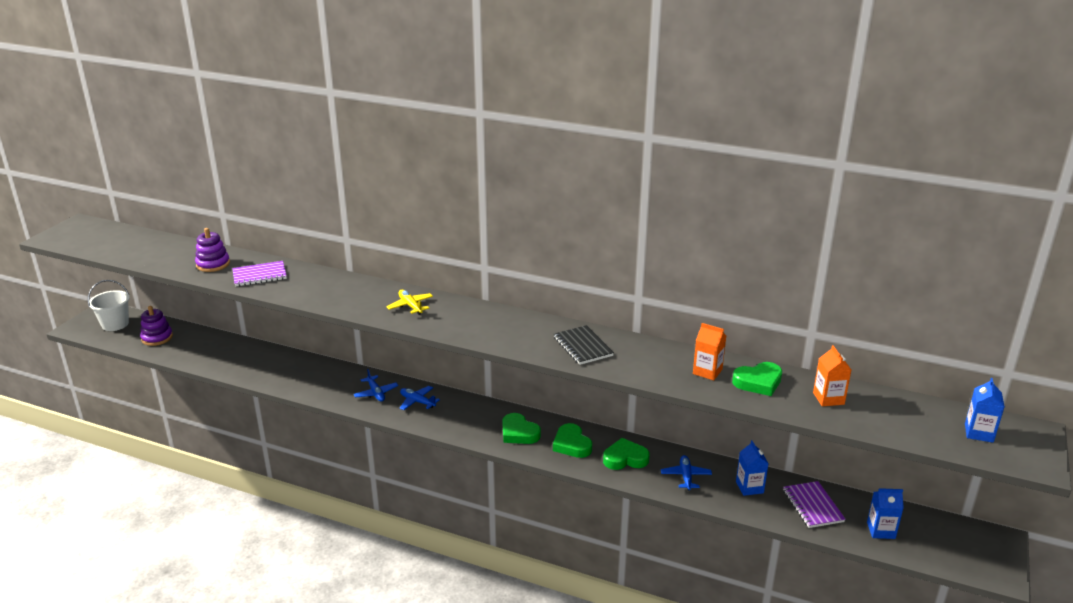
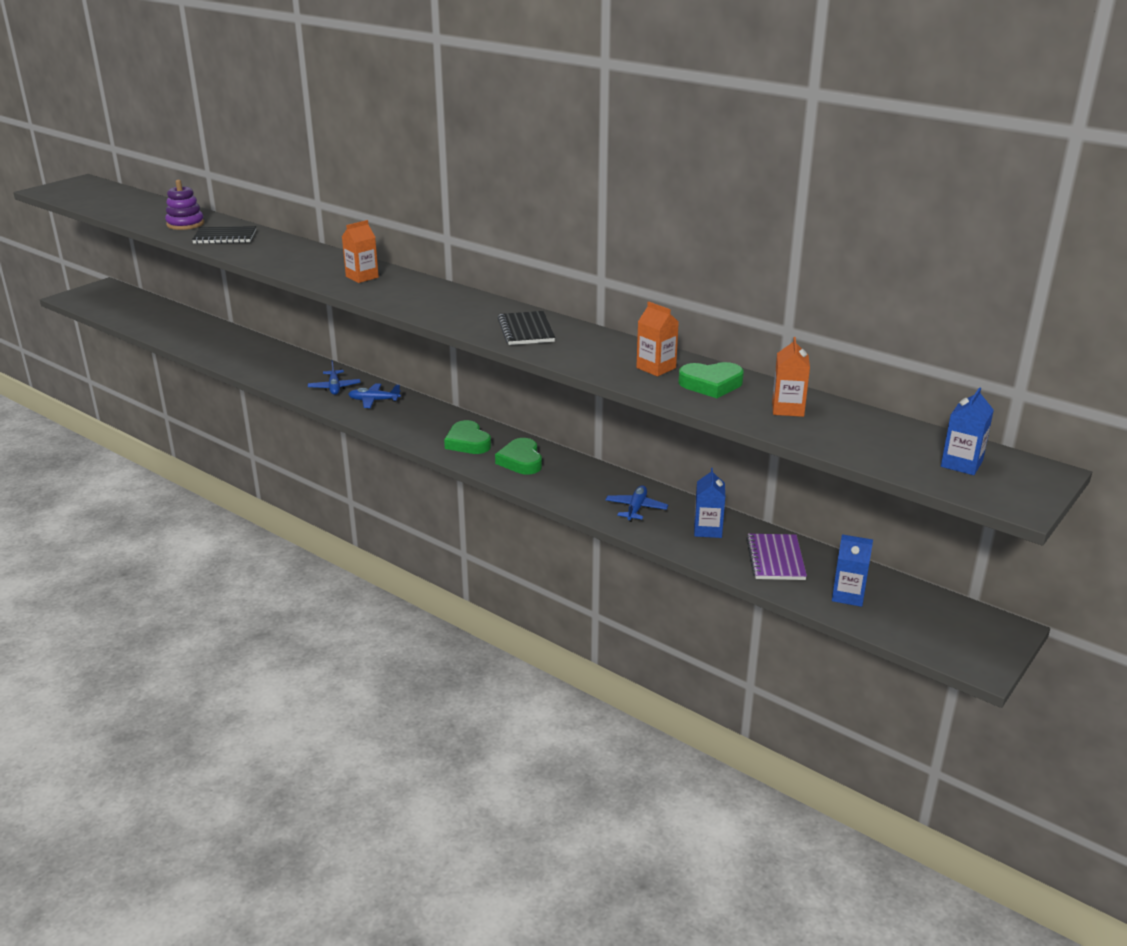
camera: 15 degrees right, 0 degrees up
white bucket [88,280,130,331] -> none
purple stacking toy [140,306,173,346] -> none
purple notebook [232,261,287,286] -> black notebook [192,226,256,244]
yellow plane [387,290,433,315] -> orange carton [342,220,379,283]
blue plane [400,386,440,410] -> blue plane turned 45 degrees counterclockwise [348,383,401,408]
green heart [603,438,650,470] -> none

